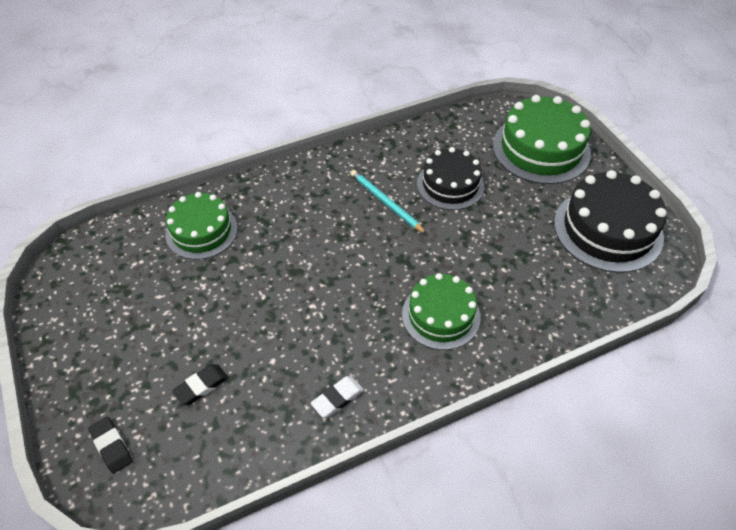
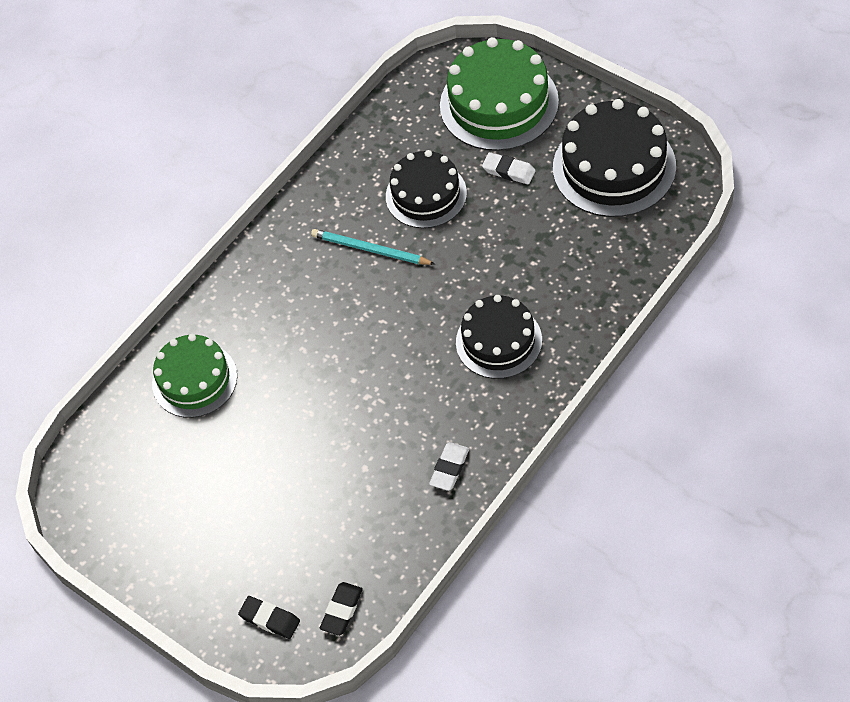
camera: 20 degrees left, 5 degrees up
black eraser [172,364,228,405] -> black eraser moved to [320,582,363,636]
green cake [402,273,481,350] -> black cake [456,295,542,379]
none -> white eraser [482,152,536,184]

